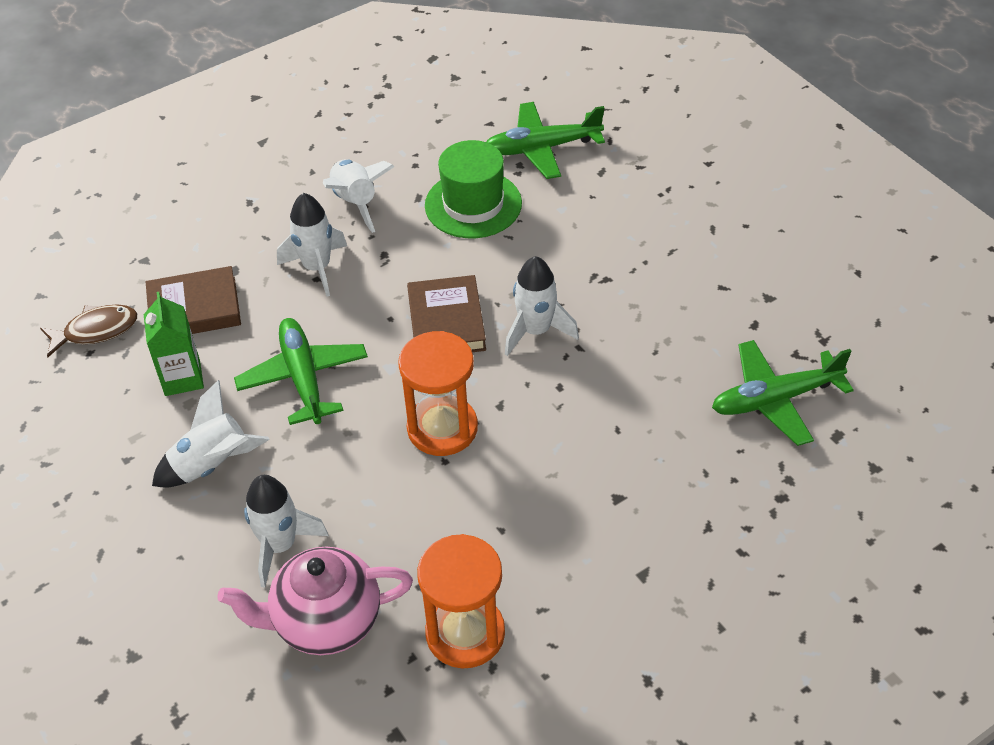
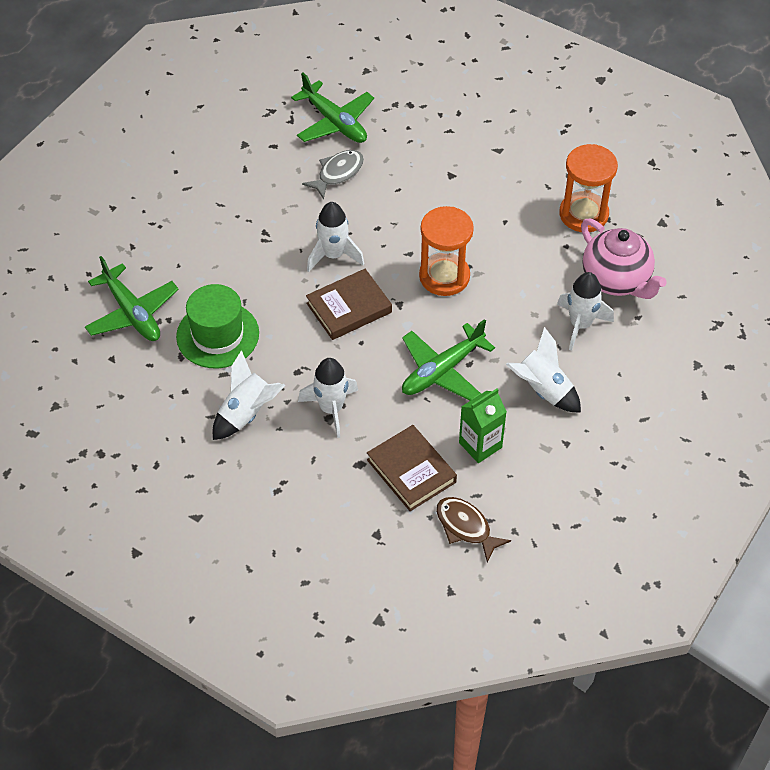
camera: 115 degrees left, 5 degrees up
none -> grey fish [302,150,364,199]

